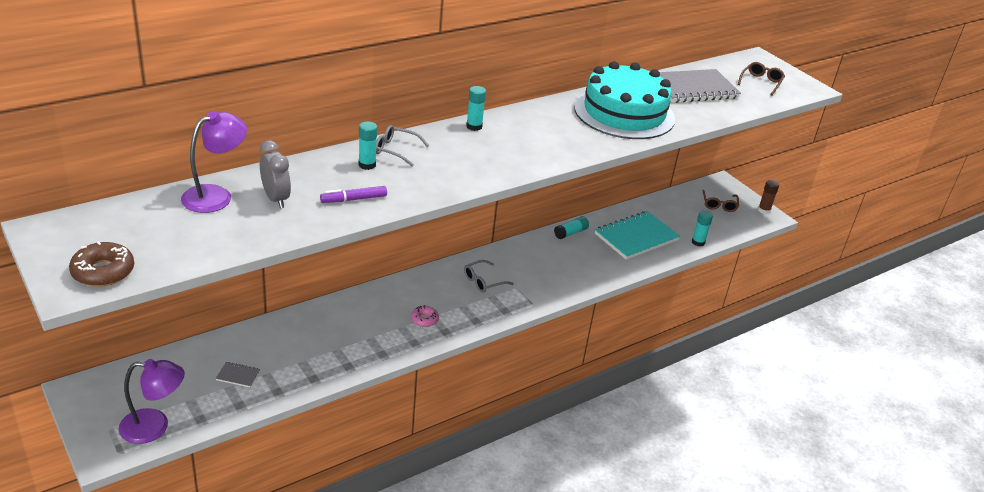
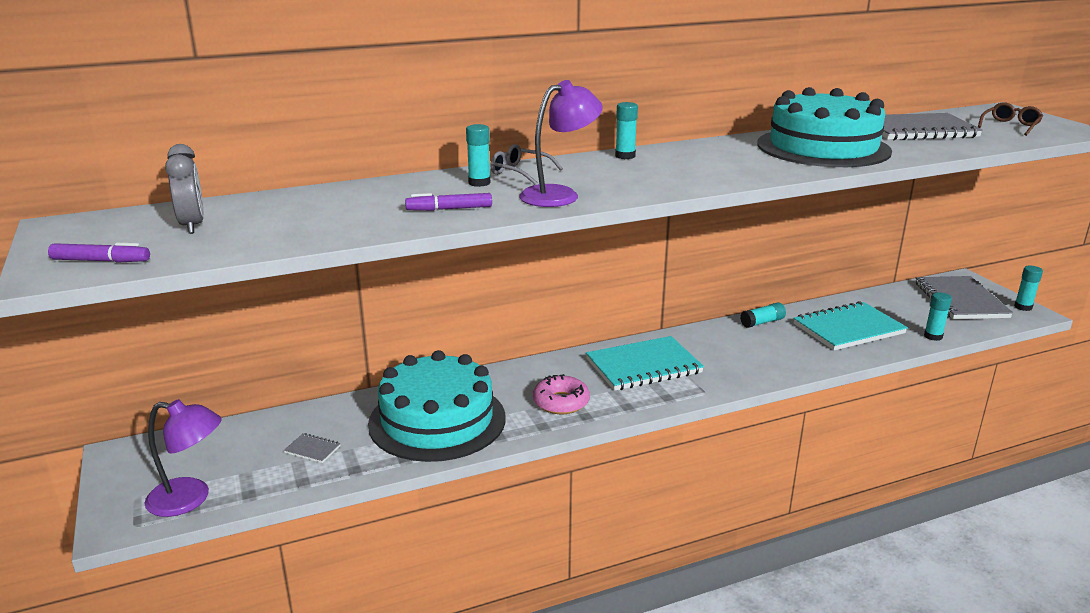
camera: 15 degrees right, 10 degrees down
brown donut [69,241,134,287] -> purple marker [48,243,150,263]
purple lamp [181,111,247,213] -> purple lamp moved to [519,80,603,207]
grey clock [260,140,291,208] -> grey clock moved to [165,144,204,234]
pink donut [411,305,439,327] -> pink donut [533,374,590,414], size x1.60
grey glasses [464,260,514,293] -> turquoise notebook [586,336,704,391]
brown glasses [702,190,739,212] -> grey notebook [915,276,1013,319]
brown glue stick [758,180,779,214] -> turquoise glue stick [1014,266,1043,311]
none -> turquoise cake [368,350,506,462]

